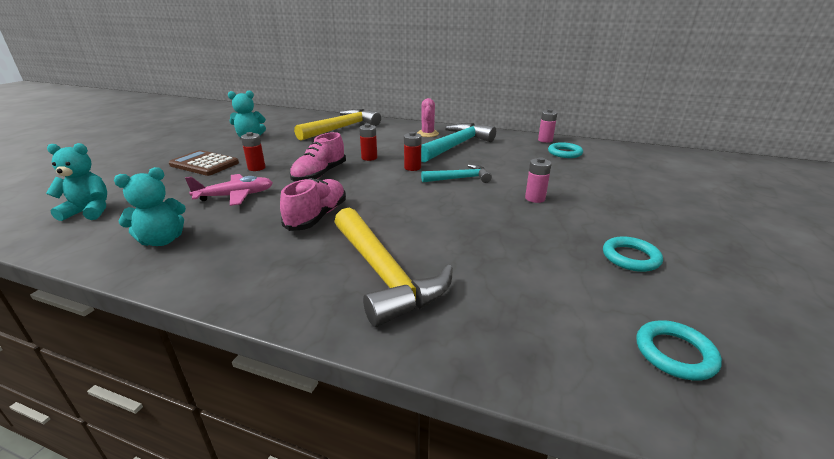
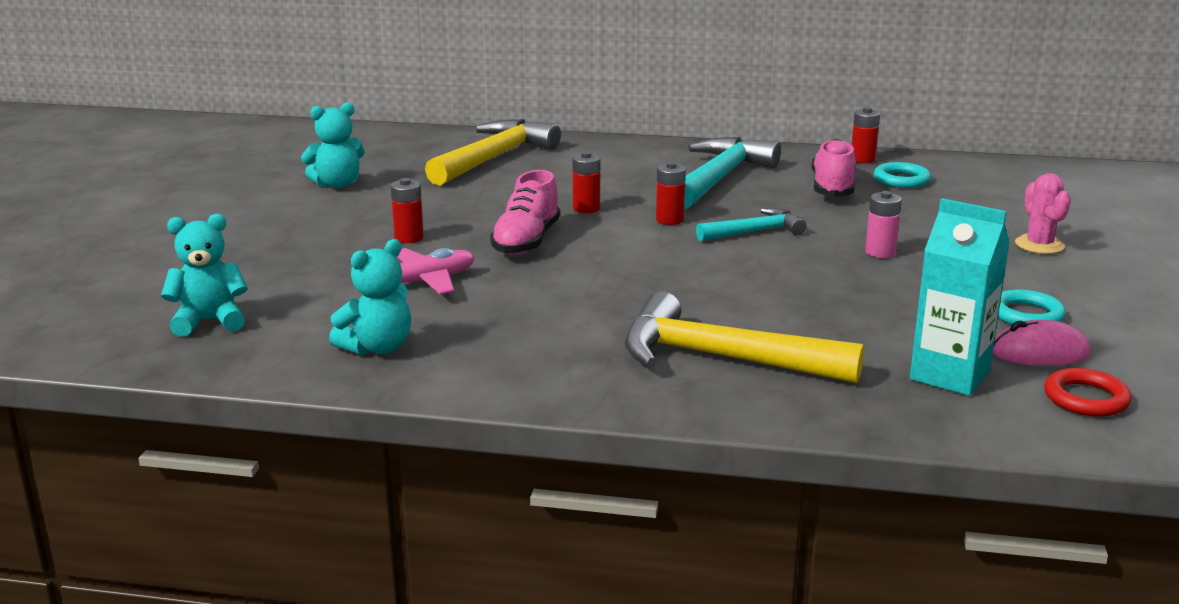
camera: 10 degrees left, 5 degrees down
brown calculator [169,150,239,176] -> none
pink shoe [280,178,346,231] -> pink shoe moved to [811,139,856,197]
yellow hammer [334,208,453,327] -> yellow hammer turned 150 degrees clockwise [625,291,864,384]
pink cactus [417,98,439,137] -> pink cactus moved to [1015,173,1071,254]
pink battery [538,109,557,143] -> red battery [852,107,880,163]
turquoise ring [636,320,722,381] -> red ring [1044,368,1132,417]
none -> turquoise carton [910,198,1010,396]
none -> pink mouse [993,320,1091,366]

